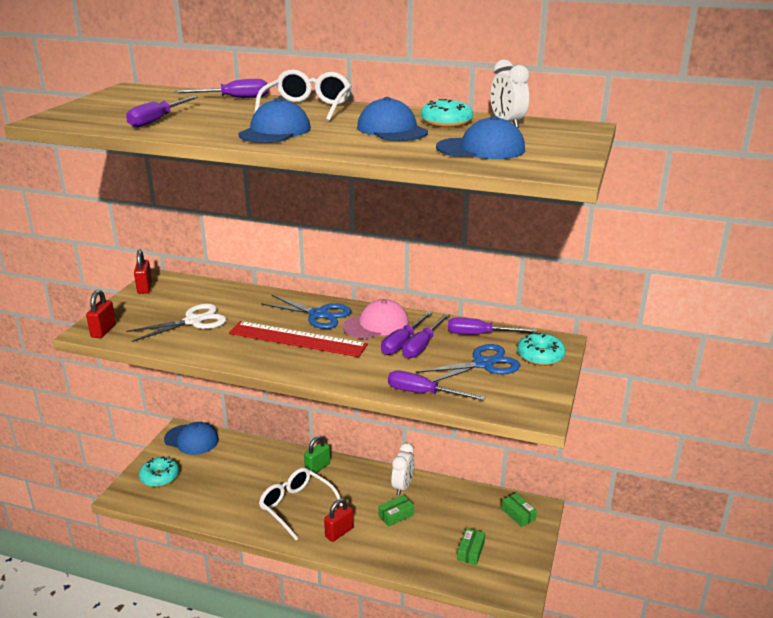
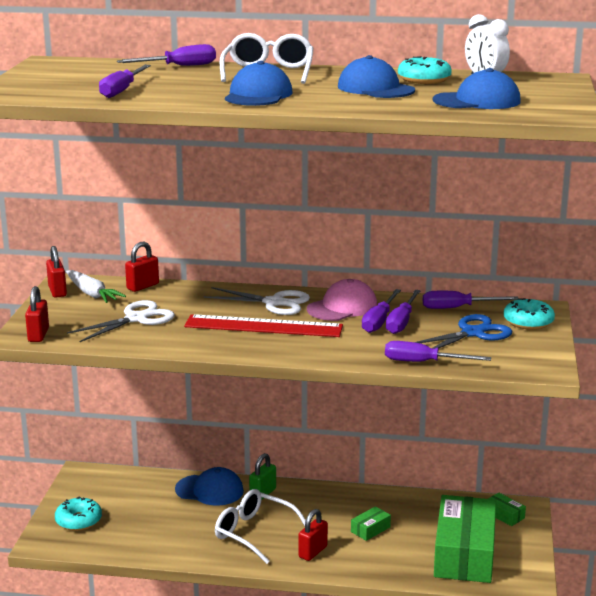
camera: 10 degrees left, 5 degrees down
blue cap [164,422,219,455] -> blue cap moved to [175,467,244,506]
blue scissors [261,295,351,329] -> white scissors [204,287,310,315]
white clock [391,443,415,496] -> none
green box [457,528,485,565] -> green box [434,495,496,583], size x2.49
none -> white carrot [66,270,126,303]
none -> red padlock [125,242,159,292]

